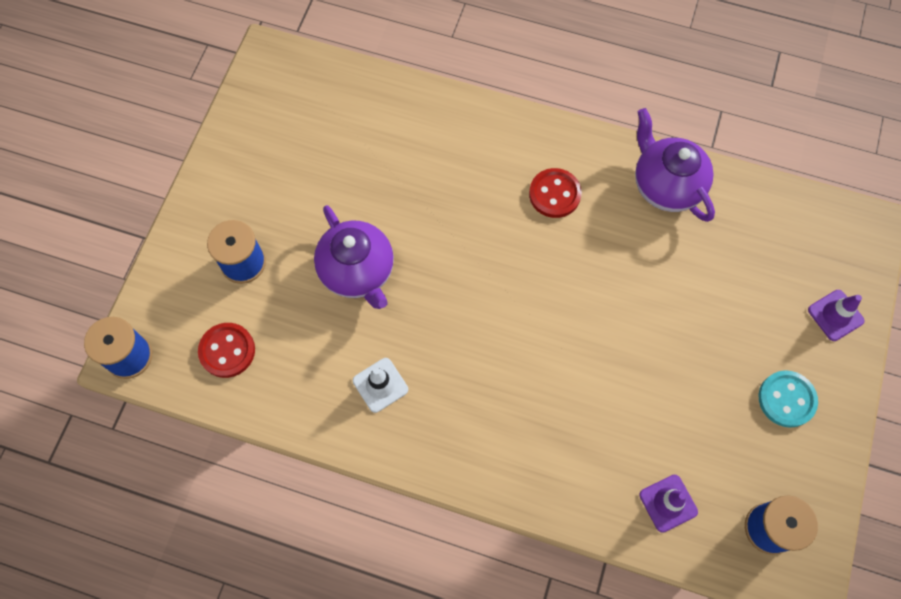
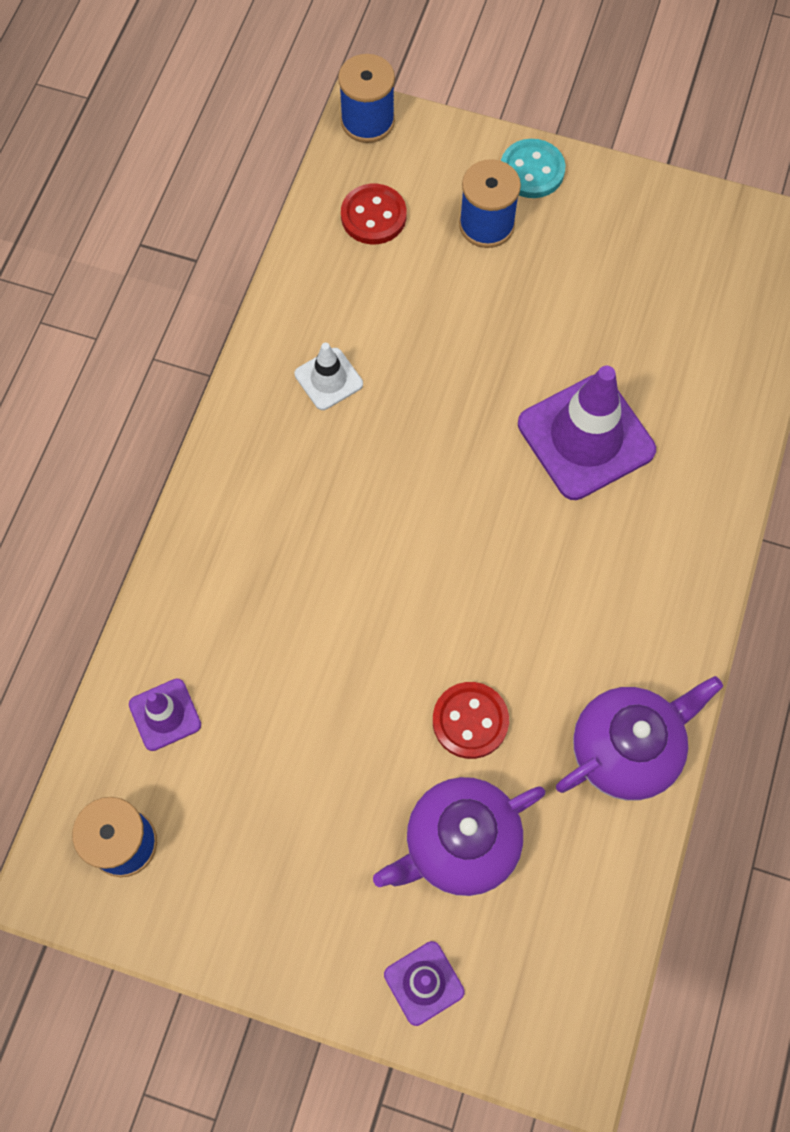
camera: 90 degrees right, 0 degrees up
purple teapot [314,205,394,309] -> purple teapot moved to [373,777,545,896]
red button [529,168,582,218] -> red button moved to [433,682,509,759]
turquoise button [759,370,818,428] -> turquoise button moved to [501,139,565,198]
none -> purple traffic cone [518,366,656,500]

